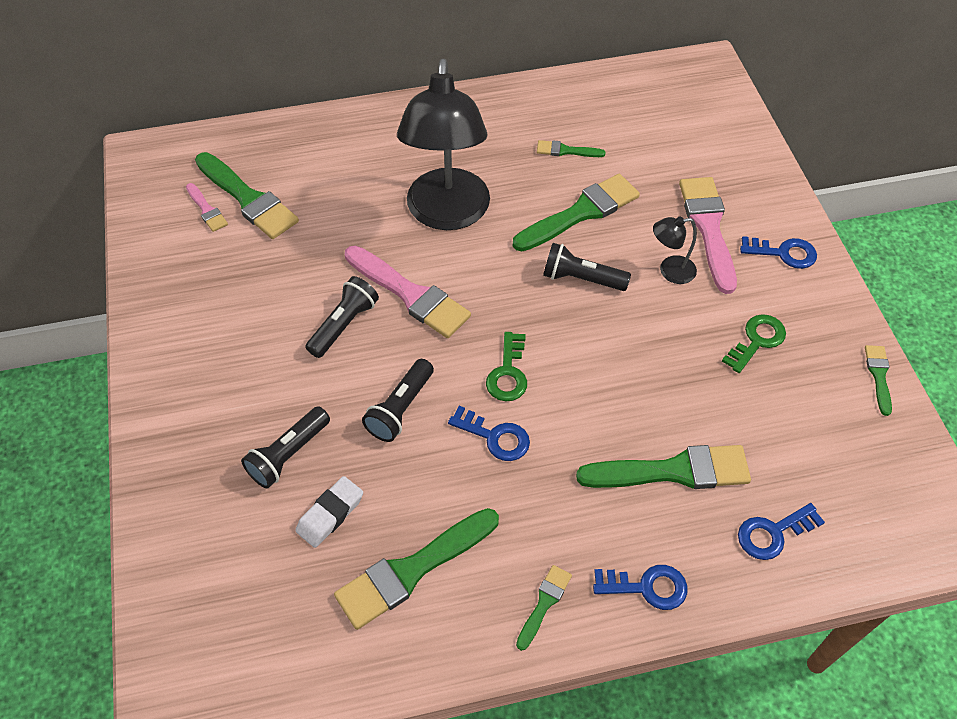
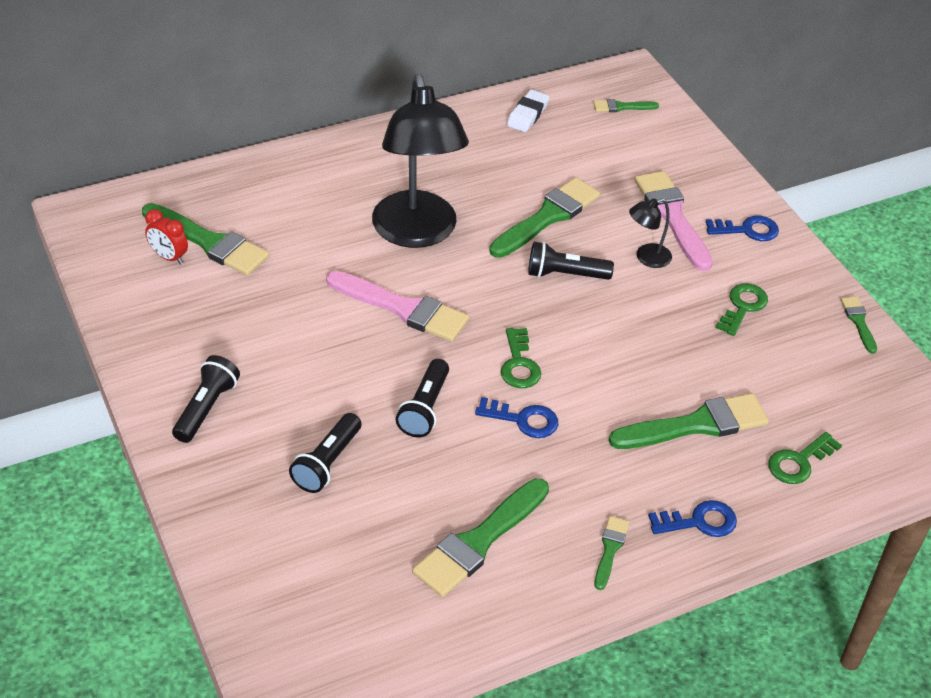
camera: 15 degrees left, 10 degrees down
pink brush [186,183,228,232] -> red clock [145,209,188,264]
white eraser [295,476,363,548] -> white eraser moved to [507,90,549,132]
black flashlight [305,276,379,358] -> black flashlight moved to [172,355,240,443]
green brush [537,140,606,157] -> green brush moved to [593,99,659,112]
blue key [738,503,825,560] -> green key [768,432,842,484]

